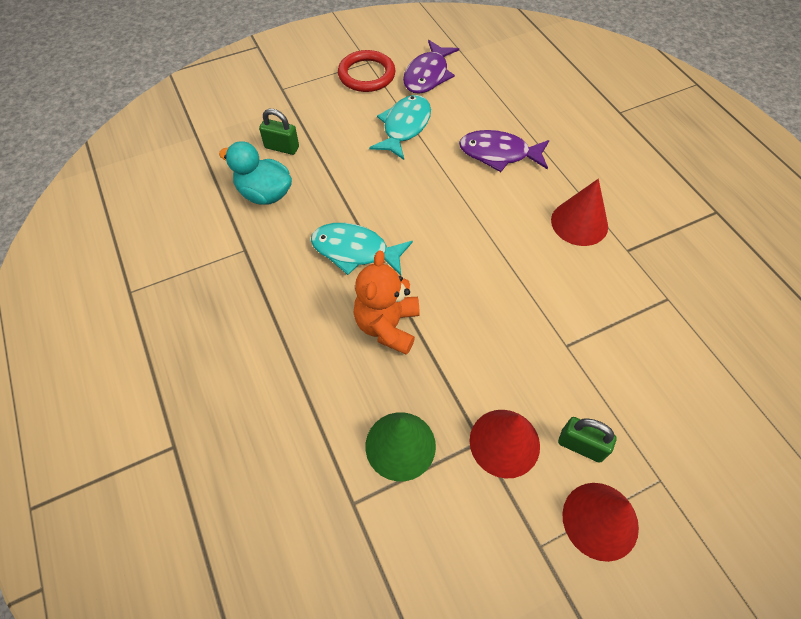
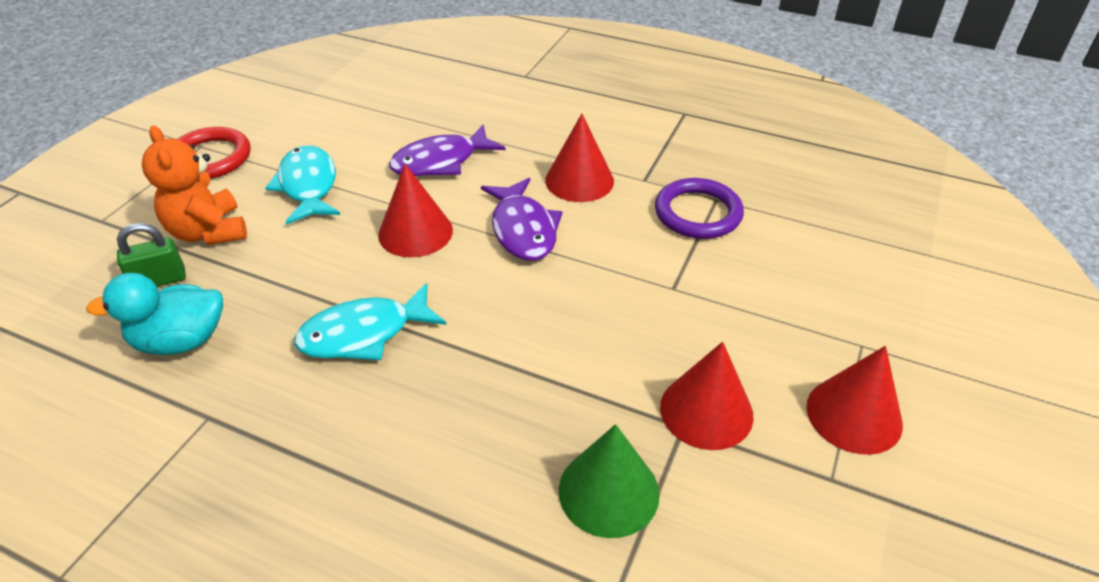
camera: 40 degrees left, 15 degrees down
orange teddy bear [354,251,420,355] -> orange teddy bear moved to [142,126,247,245]
purple fish [403,40,459,94] -> purple fish moved to [481,178,563,261]
green padlock [558,417,617,463] -> none
none -> red cone [378,164,453,257]
none -> purple ring [655,178,744,239]

